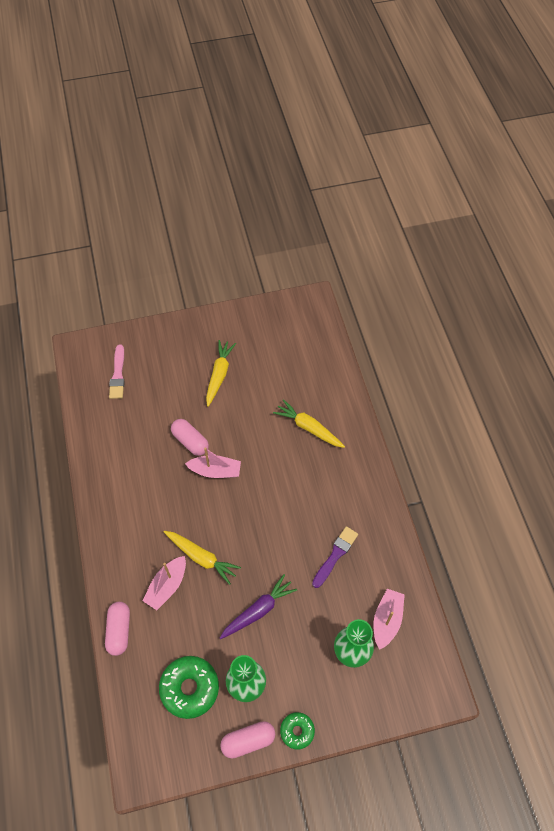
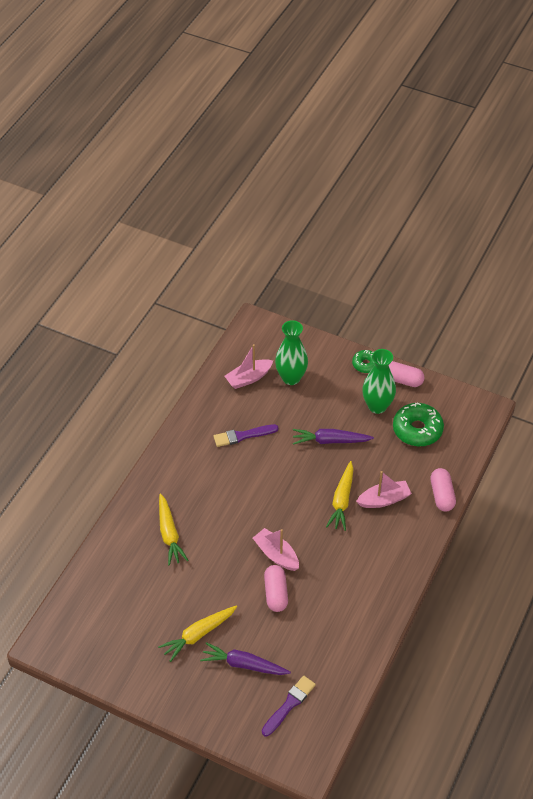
camera: 140 degrees left, 10 degrees down
pink capsule [105,602,130,656] -> pink capsule turned 45 degrees counterclockwise [430,468,456,512]
pink brush [109,344,125,399] -> purple brush [262,676,316,736]
yellow carrot [164,531,241,585] -> yellow carrot turned 150 degrees counterclockwise [326,461,354,531]
none -> purple carrot [200,642,291,675]

